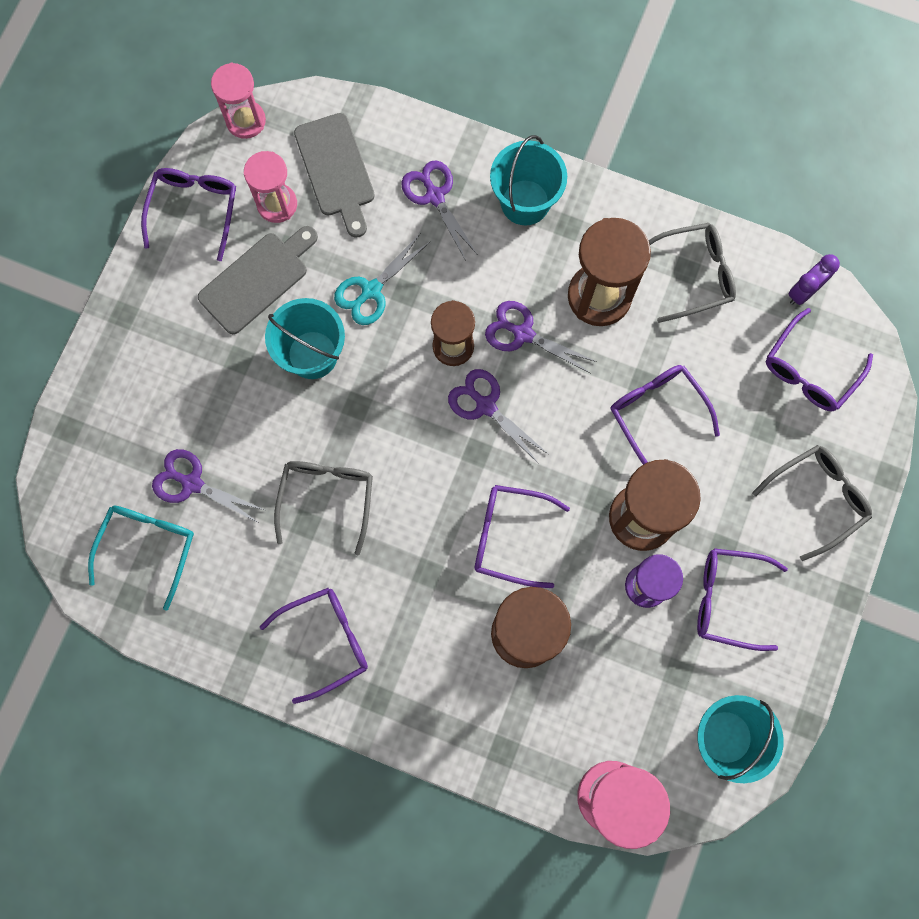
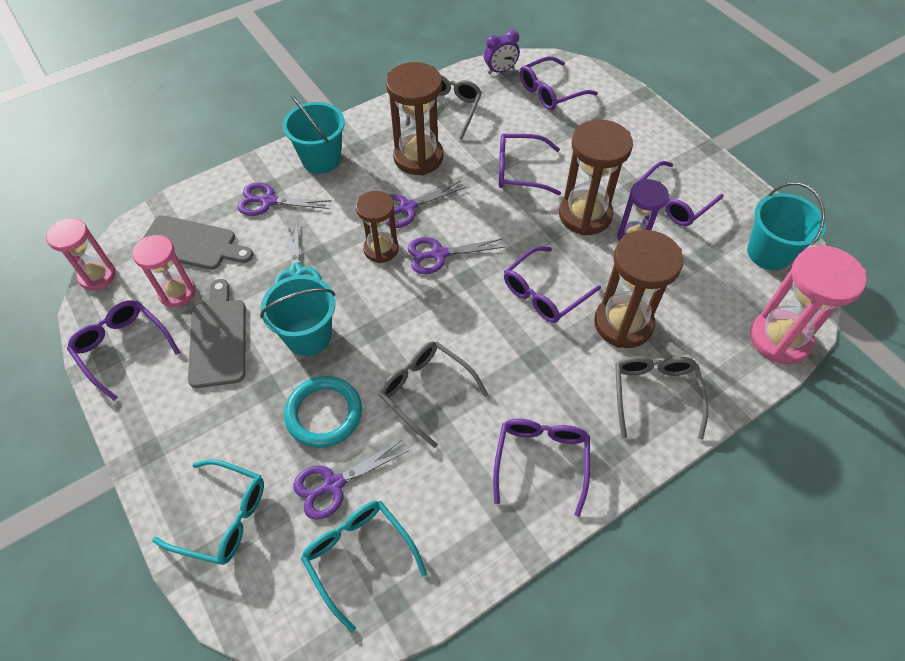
camera: 55 degrees left, 20 degrees down
grey glasses [752,445,872,561] -> grey glasses moved to [615,356,708,440]
purple glasses [766,308,873,411] -> purple glasses turned 75 degrees clockwise [520,56,598,110]
purple clock [789,254,840,305] -> purple clock turned 105 degrees counterclockwise [484,30,520,74]
none -> turquoise glasses [152,459,264,565]
none -> turquoise ring [284,376,362,448]

